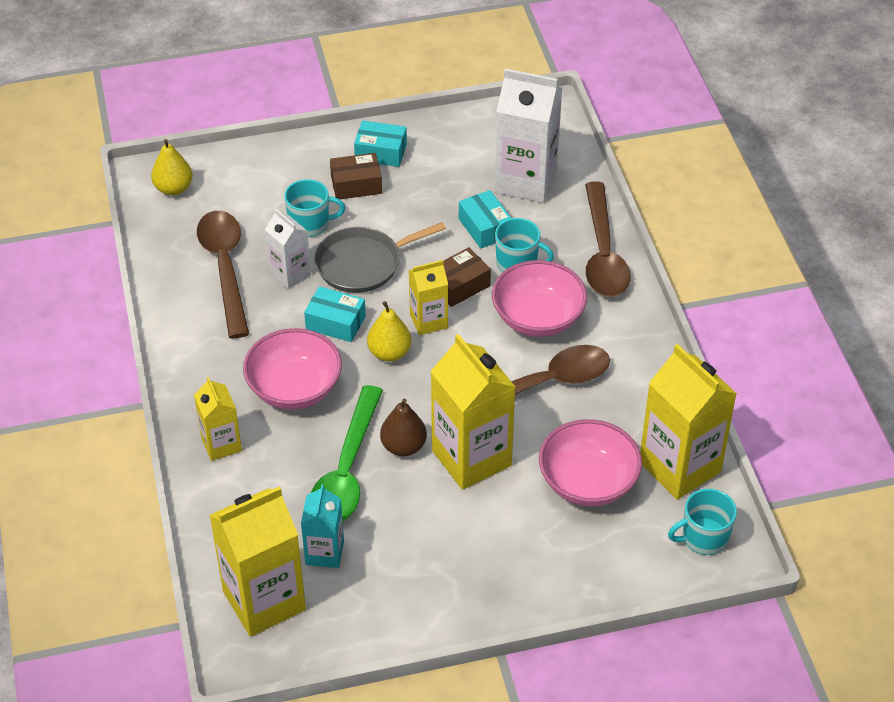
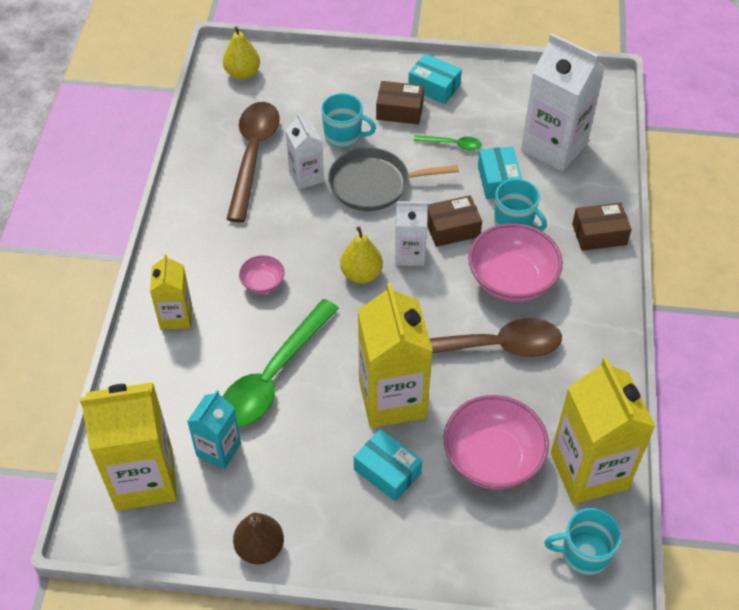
camera: 20 degrees right, 5 degrees up
pink bowl [243,328,342,410] -> pink bowl [239,255,285,294], size x0.49
turquoise box [304,286,366,342] -> turquoise box moved to [354,429,422,501]
brown pear [380,399,427,456] -> brown pear moved to [233,513,284,564]
yellow carton [409,260,448,335] -> white carton [395,201,428,266]
brown spoon [585,181,630,297] -> brown box [572,202,632,251]
none -> green spoon [414,135,482,151]

